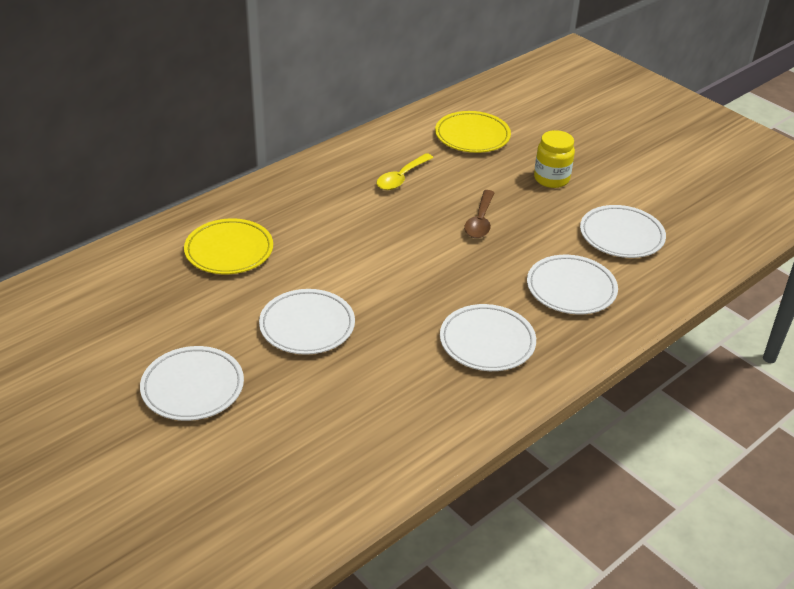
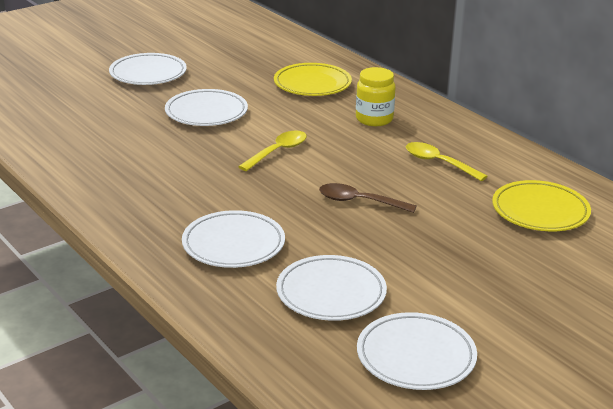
camera: 95 degrees right, 10 degrees down
white plate [440,304,536,371] -> white plate moved to [357,312,477,390]
yellow jar [534,130,575,188] -> yellow jar moved to [356,67,396,126]
none -> yellow spoon [238,131,307,171]

